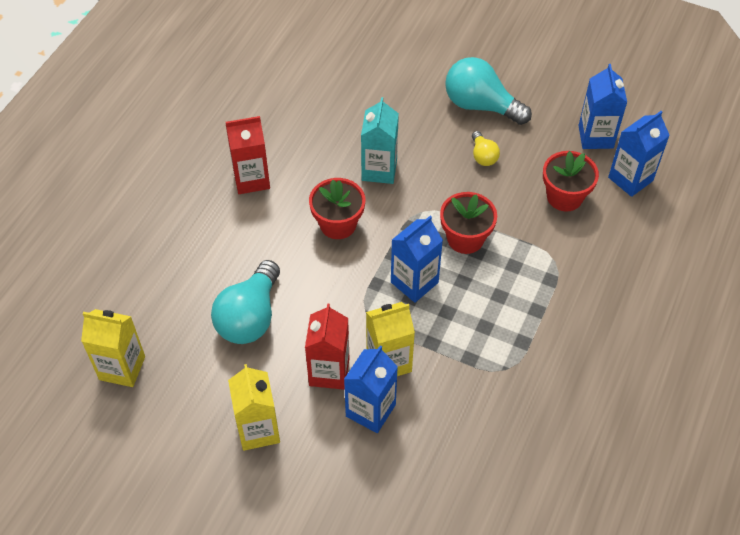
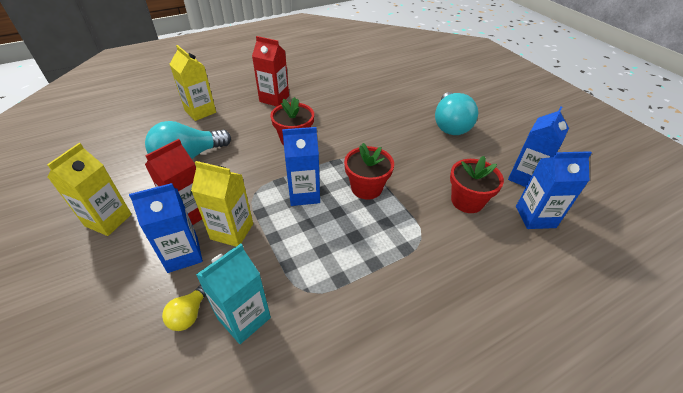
camera: 35 degrees right, 10 degrees down
yellow carton [81,309,145,387] -> yellow carton moved to [169,45,216,121]
turquoise carton [361,97,399,184] -> turquoise carton moved to [196,244,271,344]
turquoise light bulb [445,57,532,125] -> turquoise light bulb turned 150 degrees counterclockwise [435,92,478,135]
yellow light bulb [472,131,500,166] -> yellow light bulb moved to [162,284,206,331]

